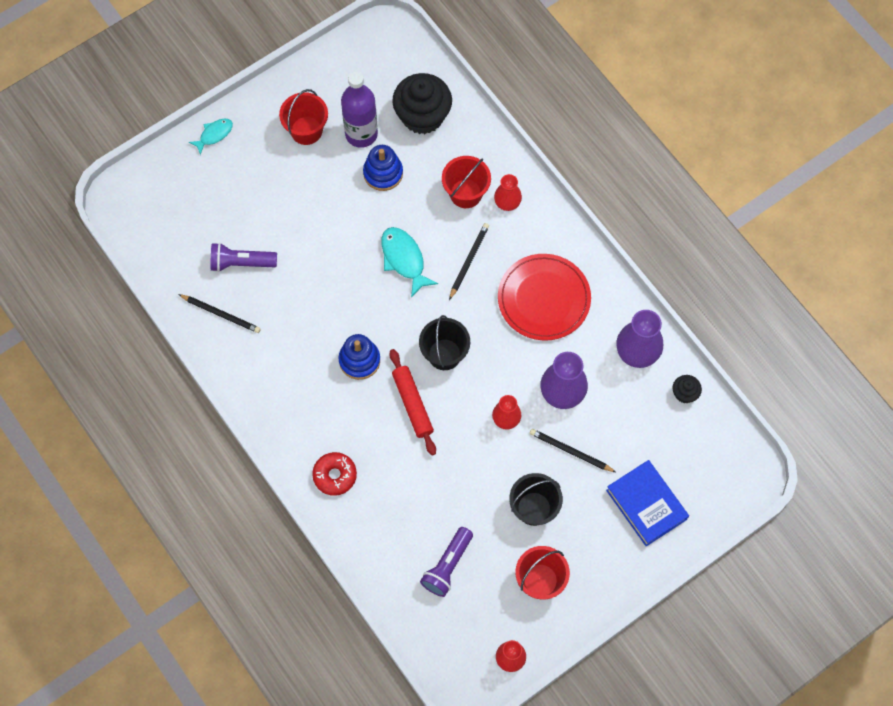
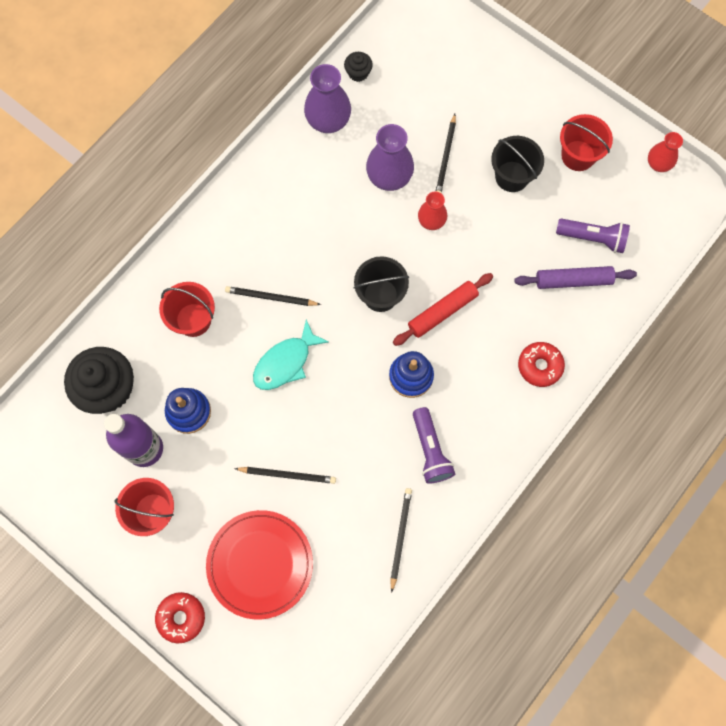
camera: 105 degrees left, 5 degrees up
turquoise fish [189,119,233,155] -> red donut [155,592,205,643]
purple flashlight [211,243,277,272] -> purple flashlight moved to [413,407,455,484]
red vase [494,174,522,211] -> none
red plate [498,254,591,341] -> red plate moved to [206,510,313,619]
blue book [606,460,689,546] -> none
none -> black pencil [234,467,336,484]
none -> purple rolling pin [514,266,637,289]

